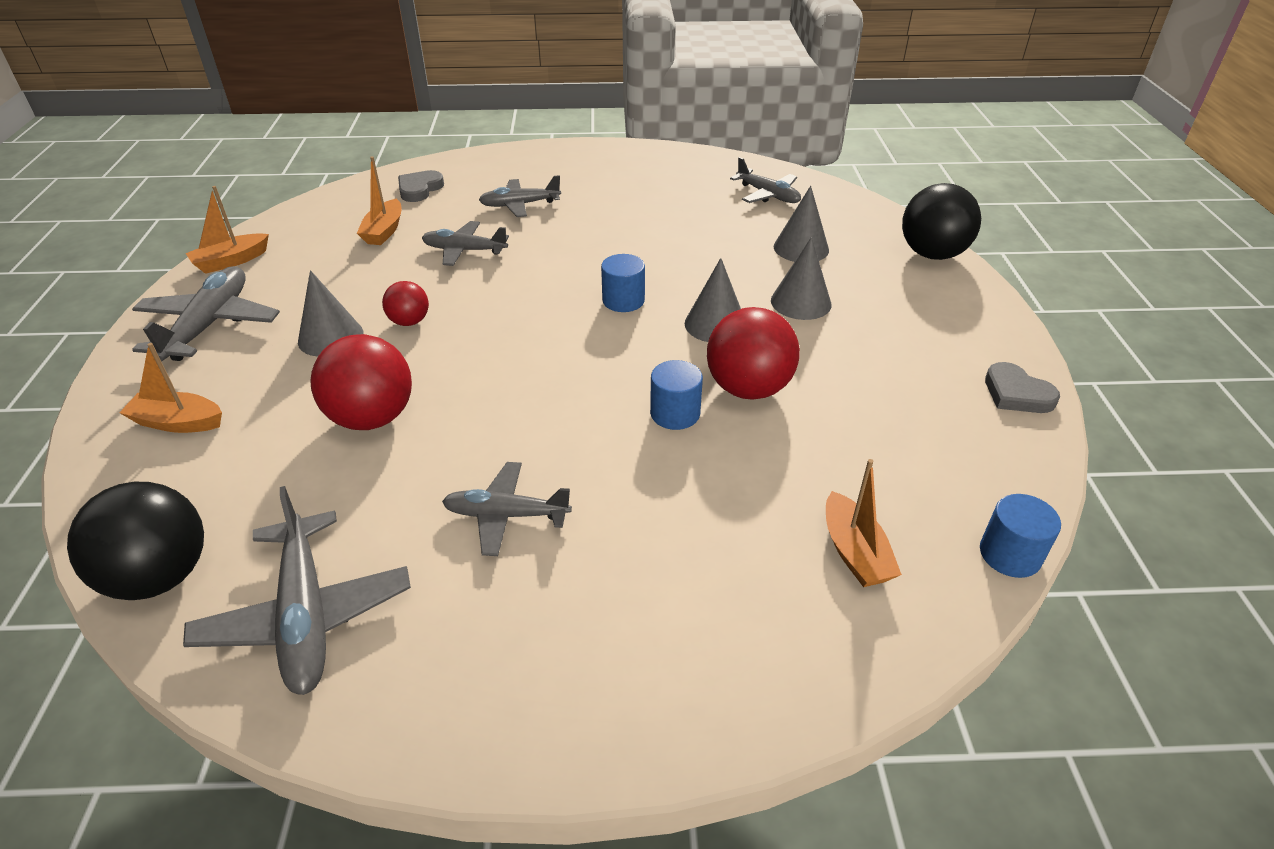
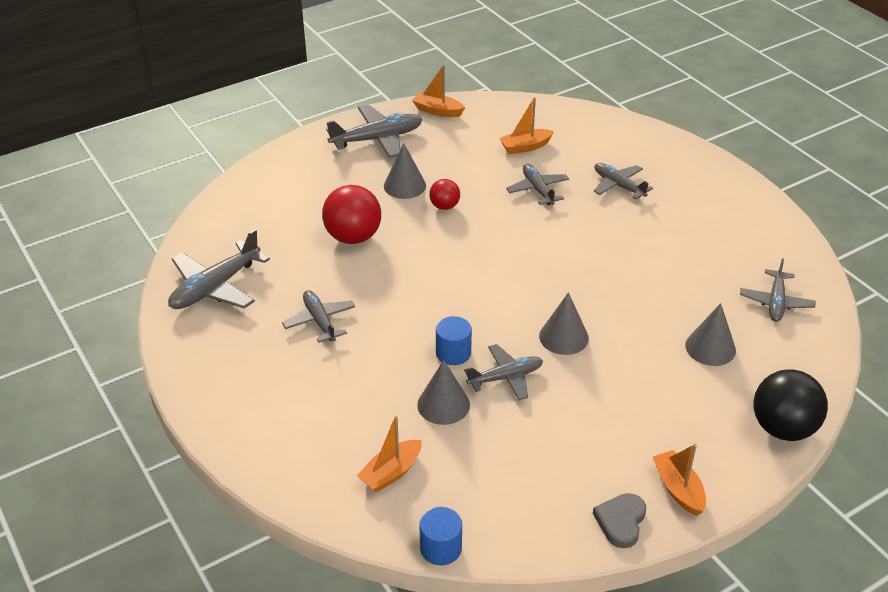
camera: 60 degrees right, 0 degrees up
black ball [67,482,204,600] -> none
orange boat [119,343,222,433] -> orange boat moved to [653,444,706,516]
grey heart [398,170,444,202] -> none
blue cylinder [601,254,645,312] -> none
red ball [707,307,800,400] -> grey plane [464,344,543,400]
grey cone [771,237,831,320] -> grey cone moved to [417,360,470,425]

